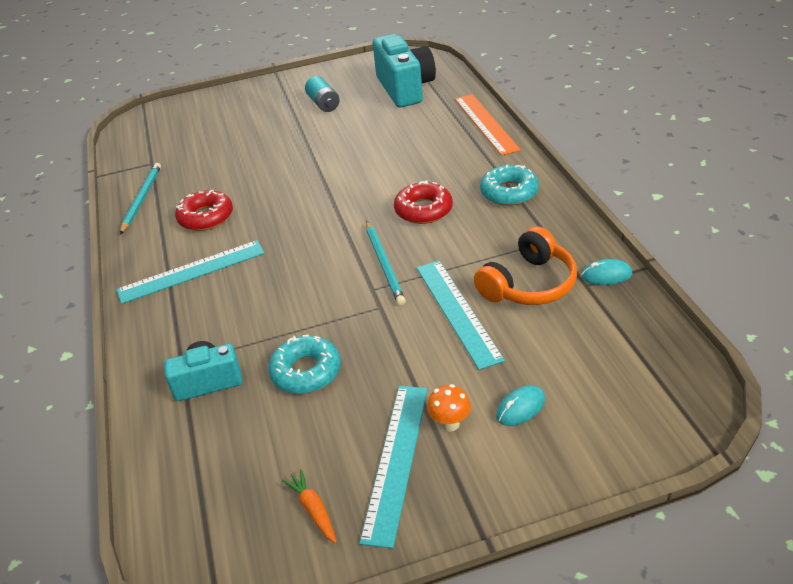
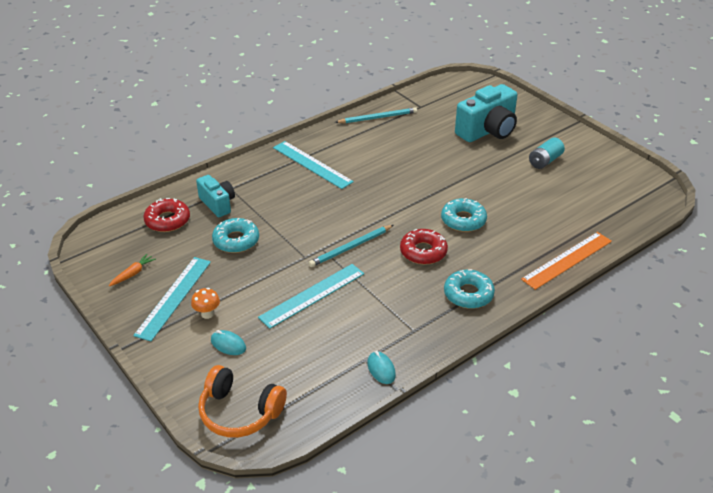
camera: 65 degrees right, 0 degrees up
red donut [175,190,233,231] -> red donut moved to [143,198,190,232]
turquoise ruler [359,386,428,549] -> turquoise ruler turned 60 degrees counterclockwise [133,257,211,341]
turquoise camera [373,34,436,107] -> turquoise camera moved to [455,84,517,142]
orange headphones [474,226,577,305] -> orange headphones moved to [198,365,287,438]
none -> turquoise donut [441,198,487,232]

